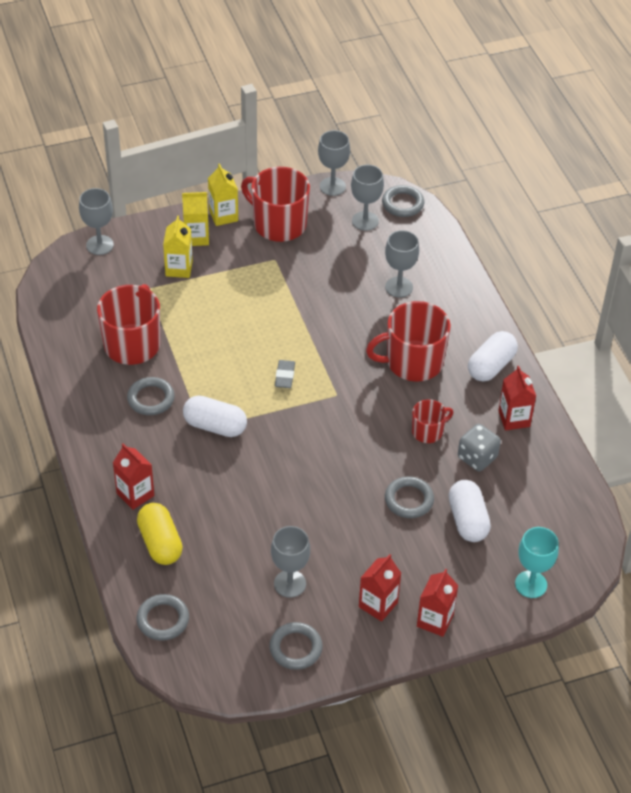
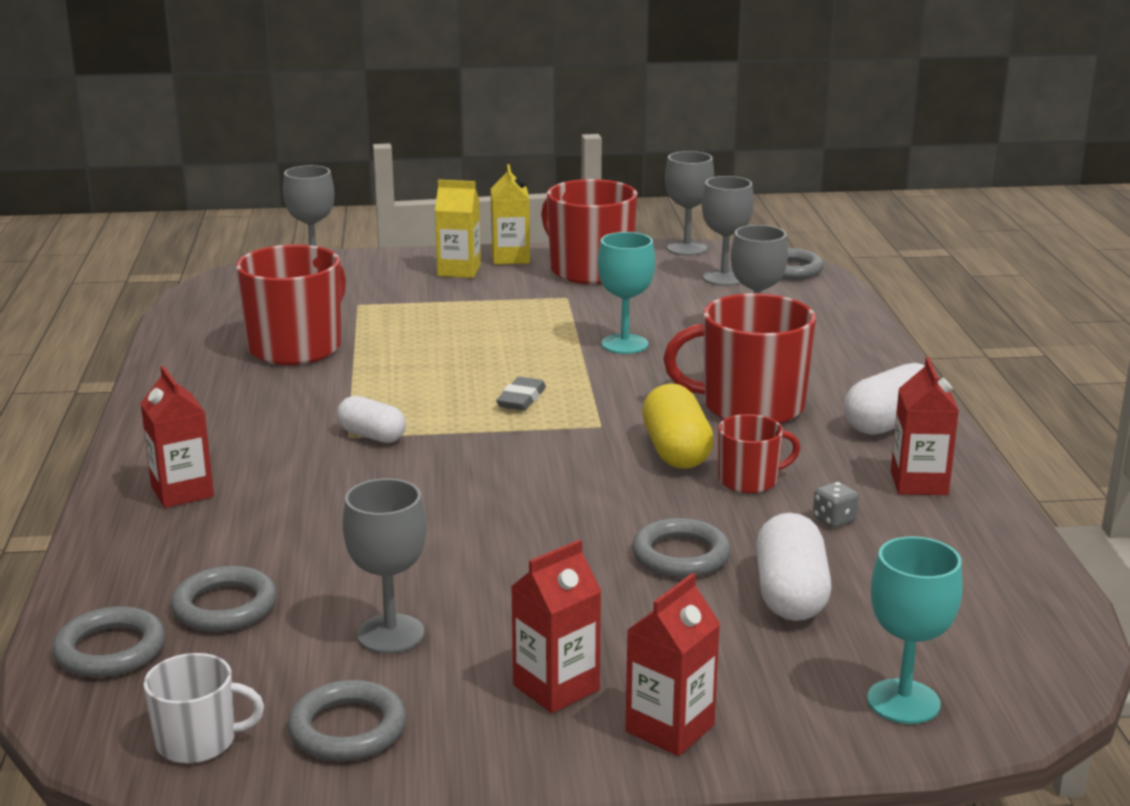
camera: 15 degrees right, 25 degrees down
grey ring [127,377,175,415] -> grey ring moved to [171,566,277,632]
yellow capsule [137,503,183,565] -> yellow capsule moved to [642,383,714,469]
yellow carton [163,216,193,278] -> none
white capsule [183,396,247,437] -> white capsule [337,396,406,443], size x0.66
grey dice [458,424,501,471] -> grey dice [813,482,859,528], size x0.54
none -> white mug [143,653,264,764]
none -> turquoise goblet [598,232,655,354]

